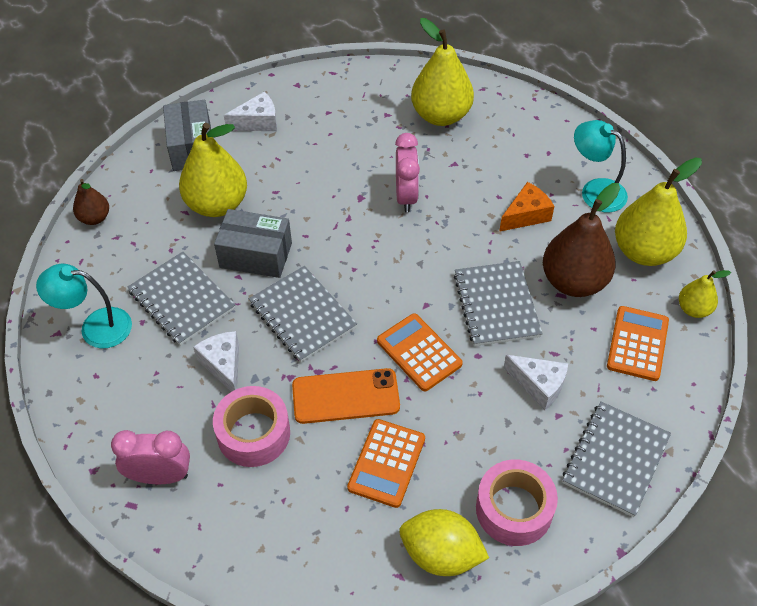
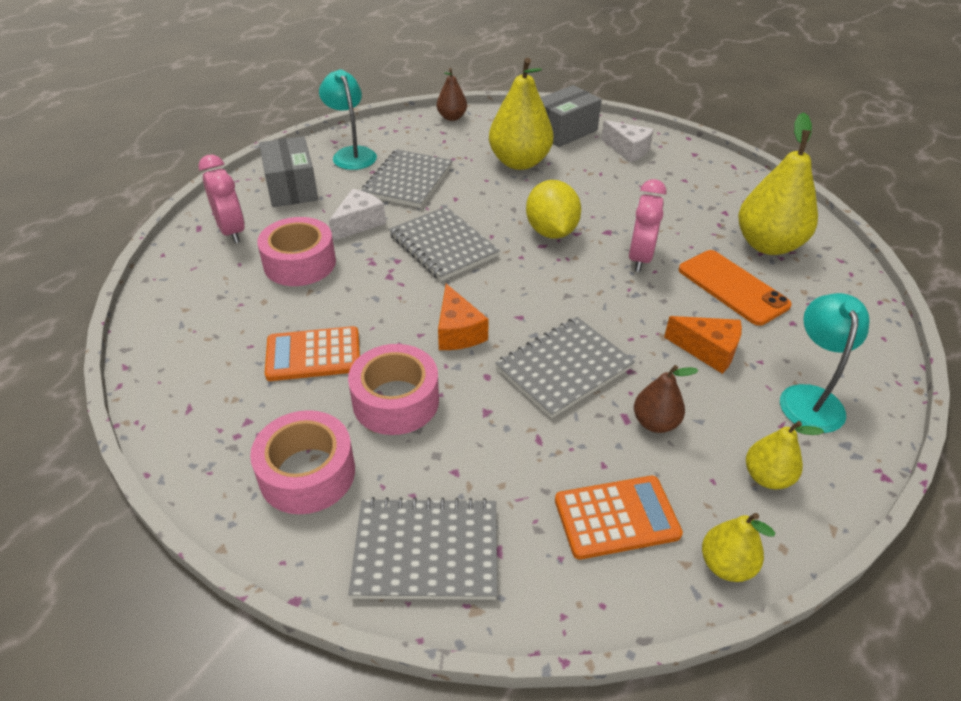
camera: 60 degrees right, 10 degrees down
grey box [214,209,292,278] -> grey box moved to [259,136,318,207]
grey notebook [249,266,357,362] -> grey notebook turned 60 degrees counterclockwise [389,207,500,281]
orange phone [292,368,400,424] -> orange phone moved to [679,250,792,326]
orange calculator [377,313,463,391] -> orange cheese [438,284,489,350]
pink clock [395,133,420,212] -> pink clock turned 135 degrees clockwise [628,179,666,272]
yellow lemon [399,509,489,576] -> yellow lemon moved to [526,180,581,239]
white cheese [504,355,568,410] -> none
brown pear [543,183,620,297] -> brown pear [634,365,699,433], size x0.52
yellow pear [615,157,702,266] -> yellow pear [746,421,824,489], size x0.52
none -> pink tape [348,344,439,435]

